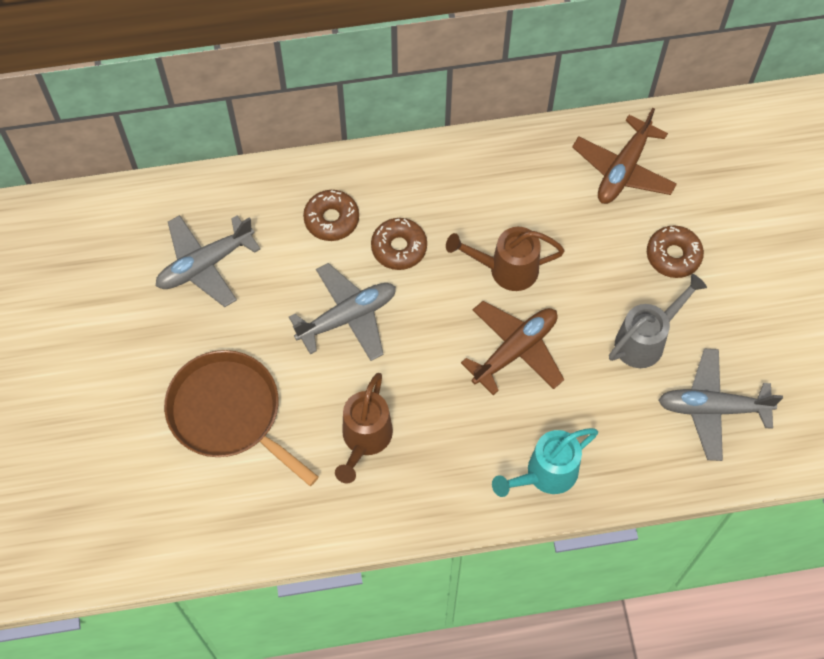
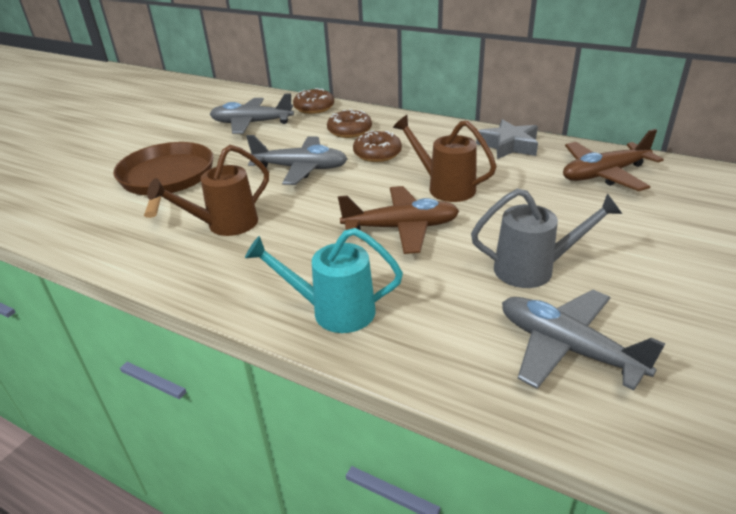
camera: 40 degrees right, 30 degrees down
brown donut [647,225,704,278] -> brown donut moved to [293,88,334,114]
none -> grey star [476,119,538,159]

